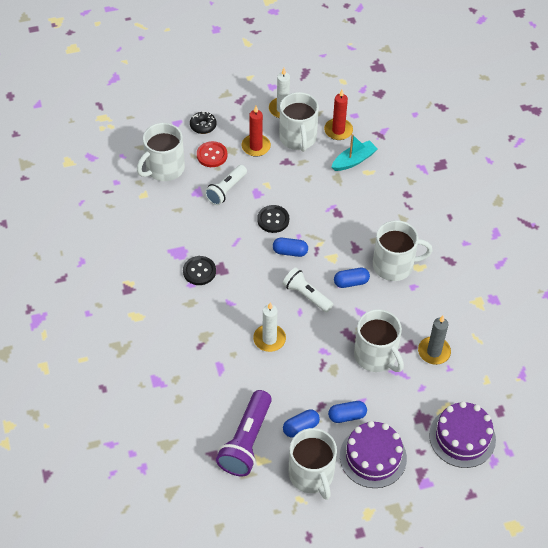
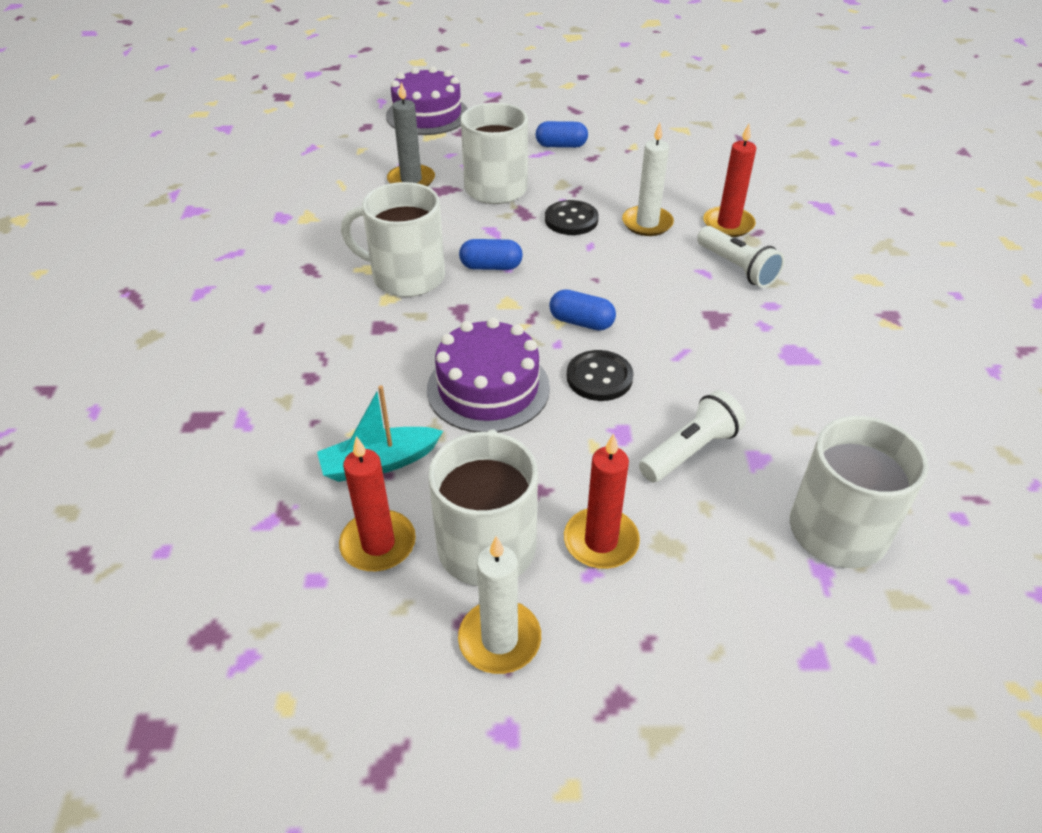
camera: 165 degrees left, 10 degrees down
black button [183,256,216,285] -> black button moved to [545,200,599,235]
black donut [190,112,217,134] -> none
red button [197,141,227,167] -> none
purple flashlight [216,390,272,476] -> none
white flashlight [283,267,333,312] -> white flashlight moved to [697,226,785,288]
blue capsule [283,410,320,437] -> none
white mug [288,428,337,500] -> none
purple cake [340,421,407,488] -> purple cake moved to [427,318,550,433]
none -> red candle [703,124,756,237]

